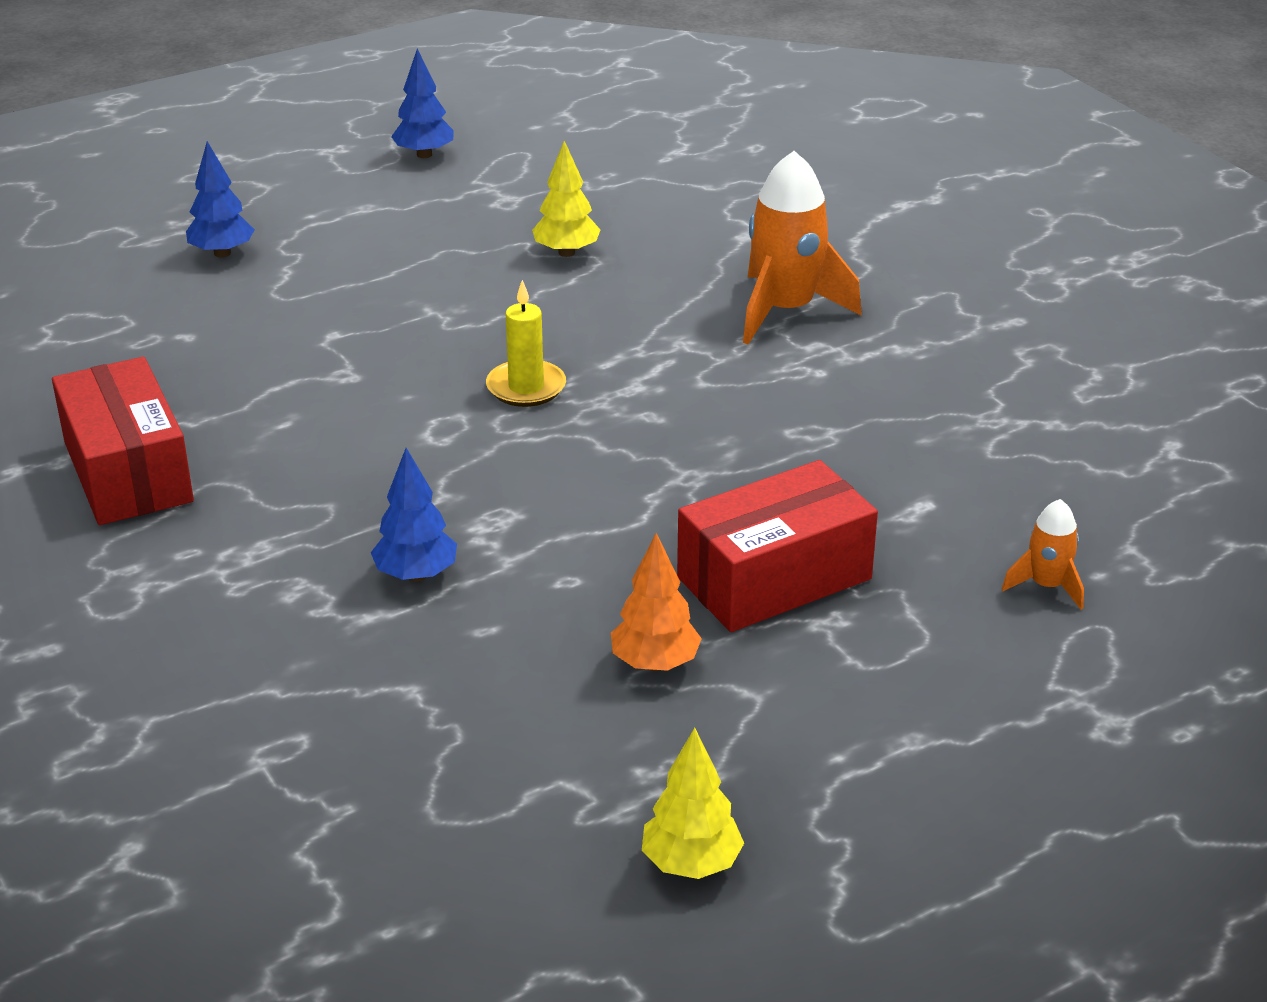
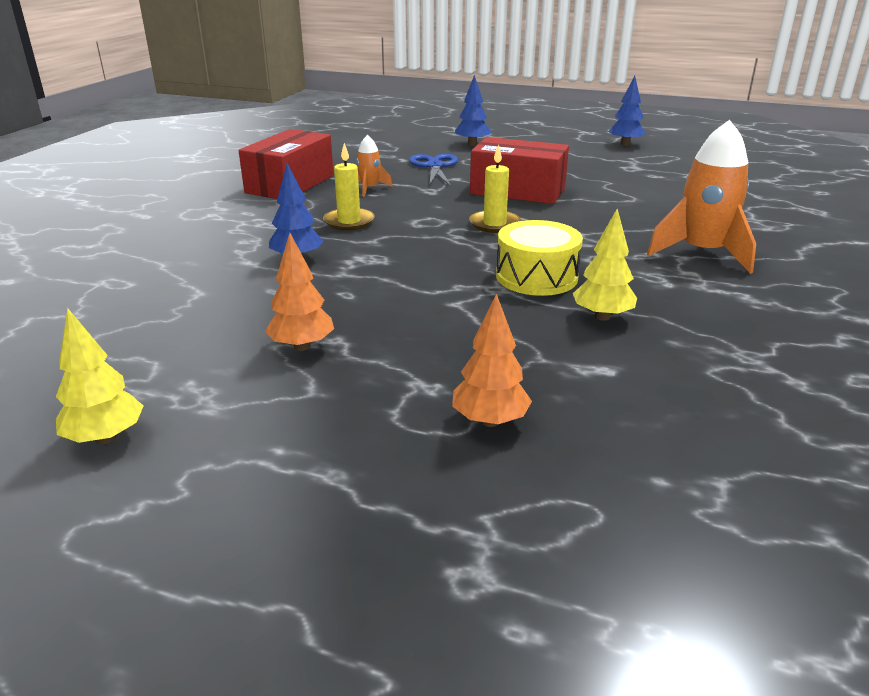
camera: 50 degrees right, 5 degrees down
yellow tree [532,141,600,257] -> yellow tree moved to [573,209,637,321]
red box [677,460,878,632] -> red box moved to [470,137,569,204]
orange rocket [1002,499,1084,609] -> orange rocket moved to [356,135,393,197]
none -> yellow candle [323,143,375,230]
none -> blue scissors [409,154,458,186]
none -> orange tree [452,294,532,427]
none -> yellow drum [496,220,583,296]

